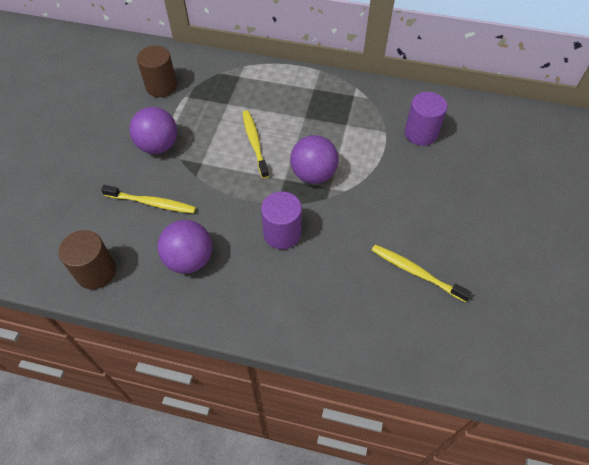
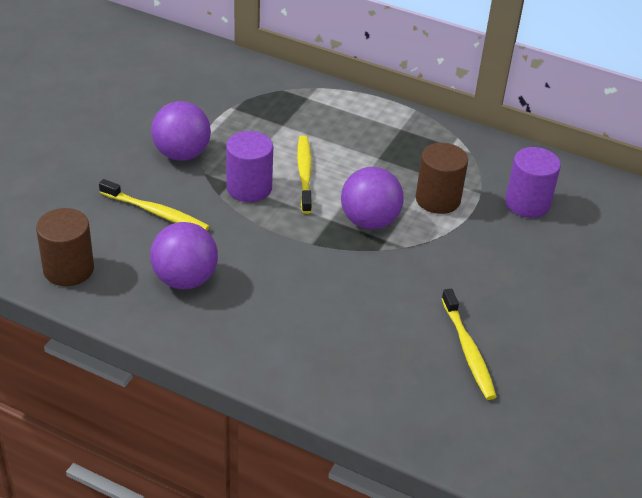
camera: 10 degrees right, 15 degrees down
brown cylinder [137,46,177,97] -> brown cylinder moved to [416,143,468,214]
purple cylinder [261,191,302,249] -> purple cylinder moved to [226,131,273,202]
yellow toothbrush [372,245,472,302] -> yellow toothbrush turned 150 degrees counterclockwise [441,289,497,400]

